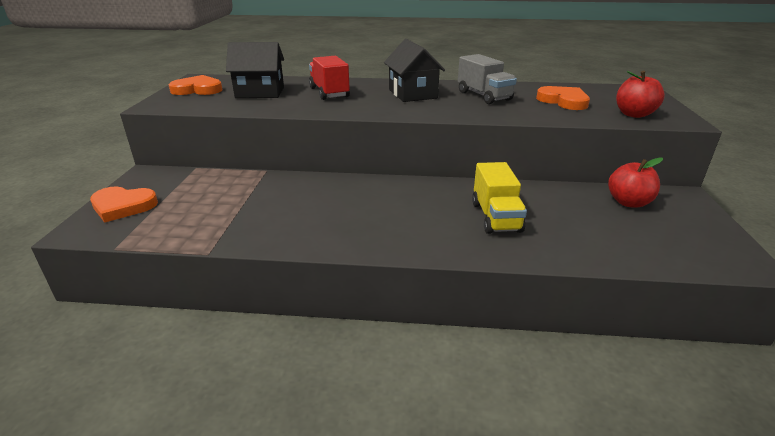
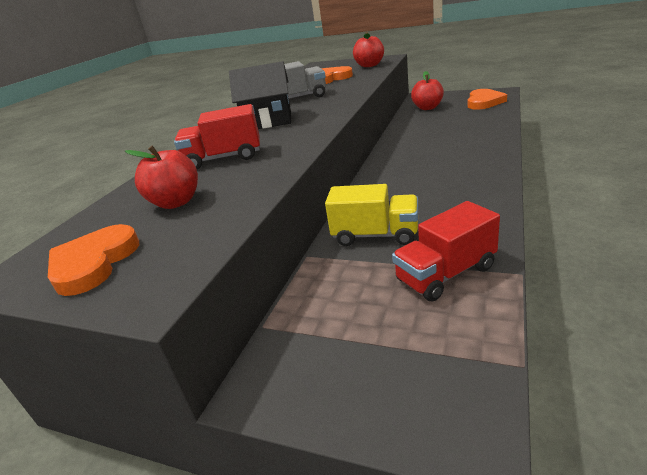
camera: 70 degrees left, 0 degrees up
orange heart [90,186,158,223] -> orange heart moved to [467,89,507,110]
black house [226,42,284,98] -> red apple [125,145,198,209]
yellow truck [472,162,527,234] -> yellow truck moved to [325,184,418,246]
none -> red truck [392,201,500,302]

